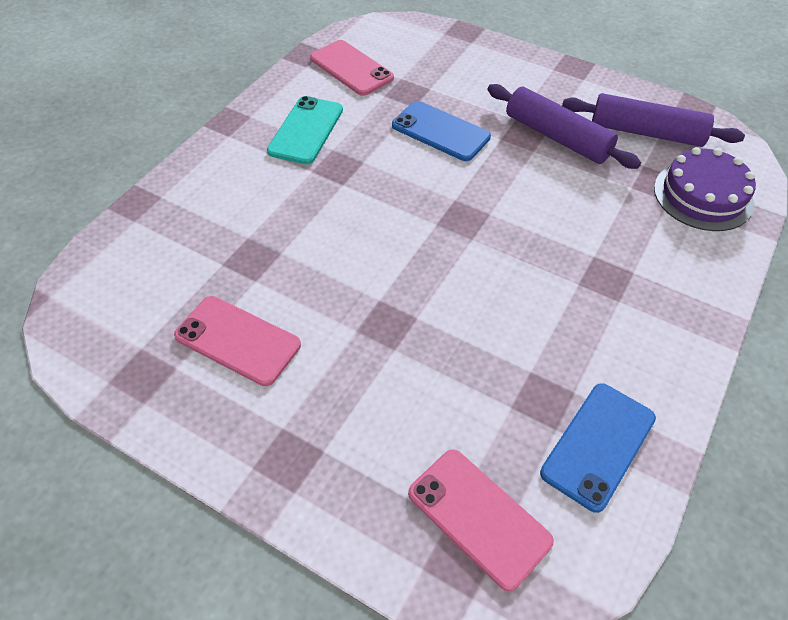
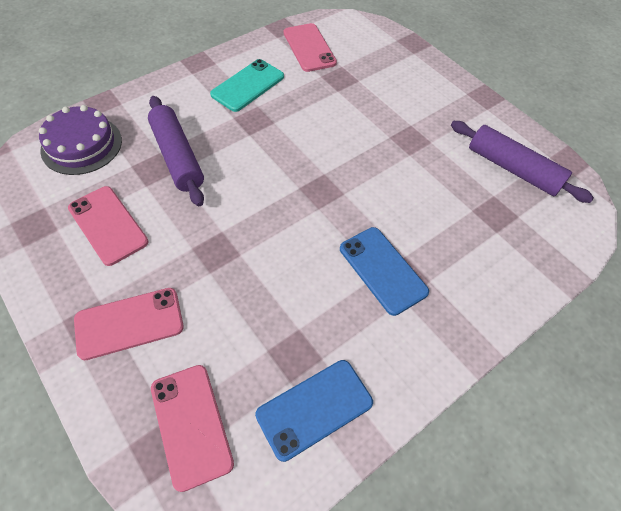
camera: 20 degrees right, 5 degrees up
blue phone [392,101,491,161] -> blue phone moved to [340,227,429,316]
purple rolling pin [487,84,641,169] -> purple rolling pin moved to [148,96,204,206]
purple cake [654,147,756,231] -> purple cake moved to [39,105,122,175]
none -> pink phone [74,288,184,360]

